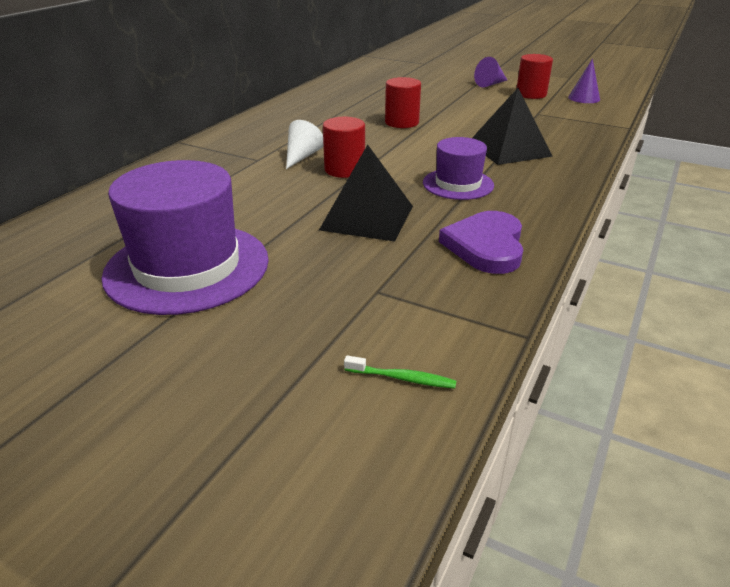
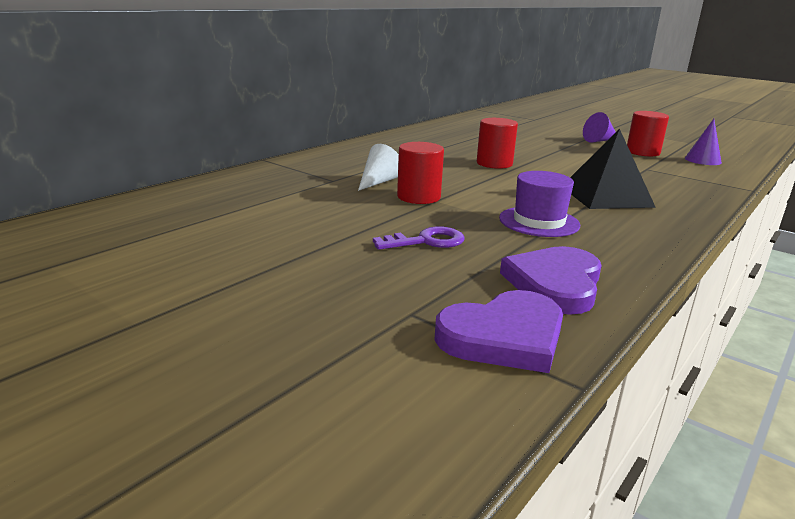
camera: 10 degrees right, 10 degrees down
purple hat [101,160,269,315] -> none
black pyramid [319,145,413,242] -> purple key [373,226,464,250]
green toothbrush [344,356,457,389] -> none
none -> purple heart [434,290,563,373]

